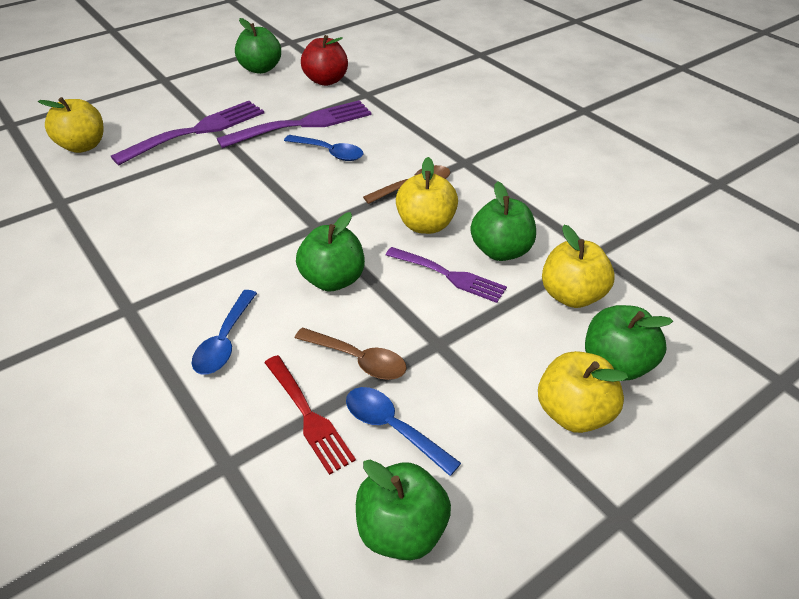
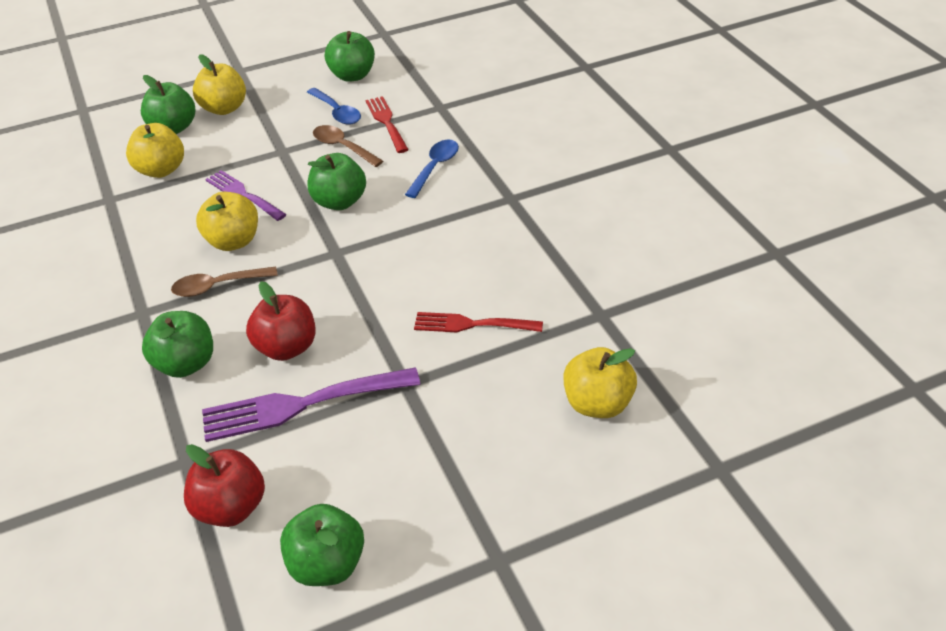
camera: 165 degrees left, 0 degrees up
purple fork [111,101,264,165] -> none
blue spoon [284,135,363,161] -> red apple [246,282,316,361]
green apple [470,181,536,261] -> green apple moved to [142,311,213,378]
none -> red fork [414,312,543,332]

